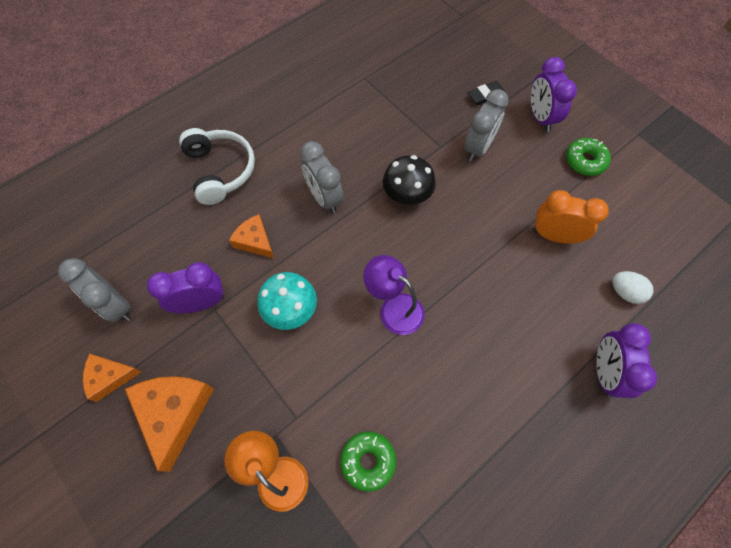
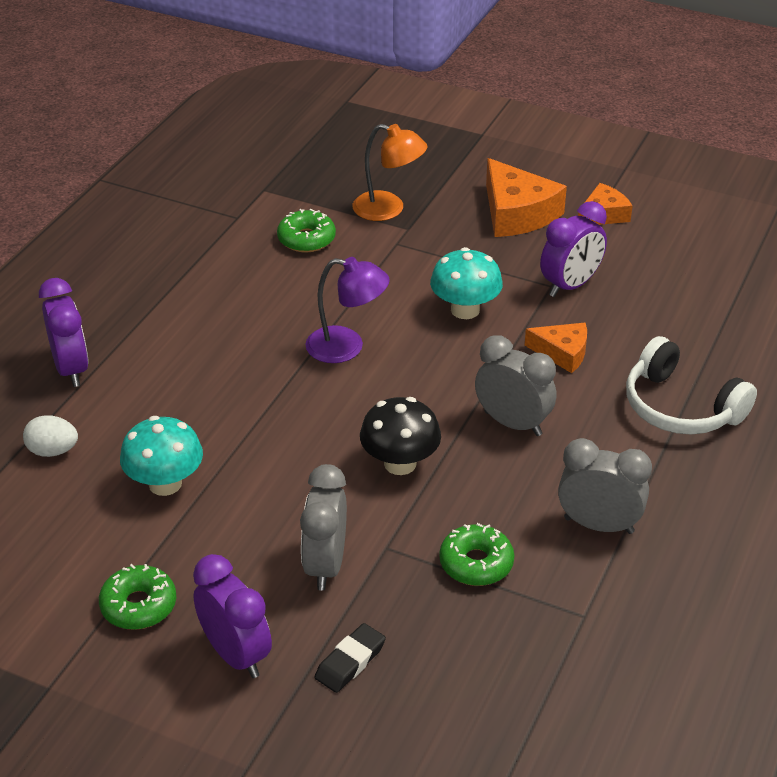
camera: 155 degrees right, 25 degrees down
grey clock [58,258,131,322] -> grey clock moved to [558,438,652,534]
orange clock [533,190,609,244] -> turquoise mushroom [120,416,203,496]
none -> green donut [439,523,514,586]

